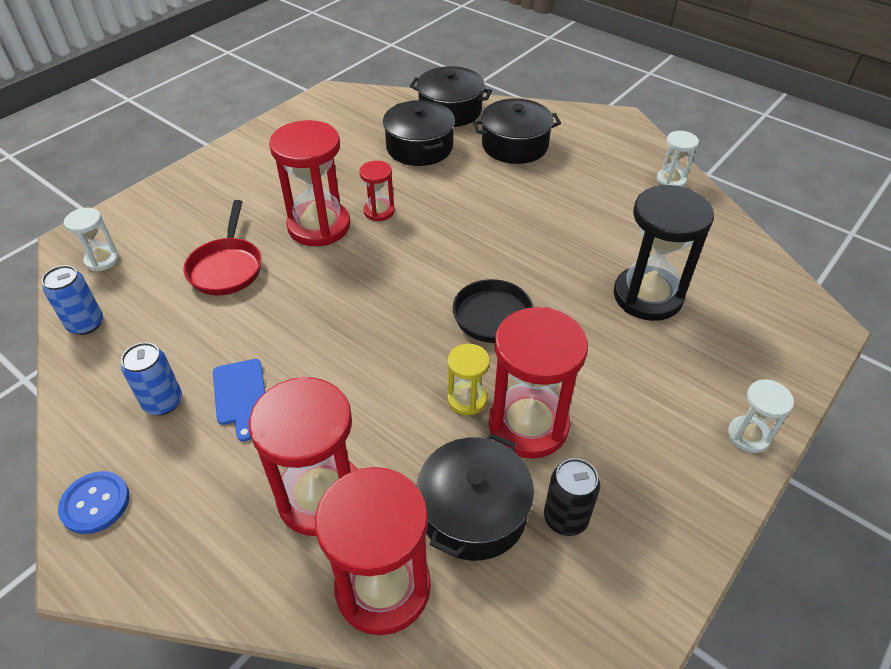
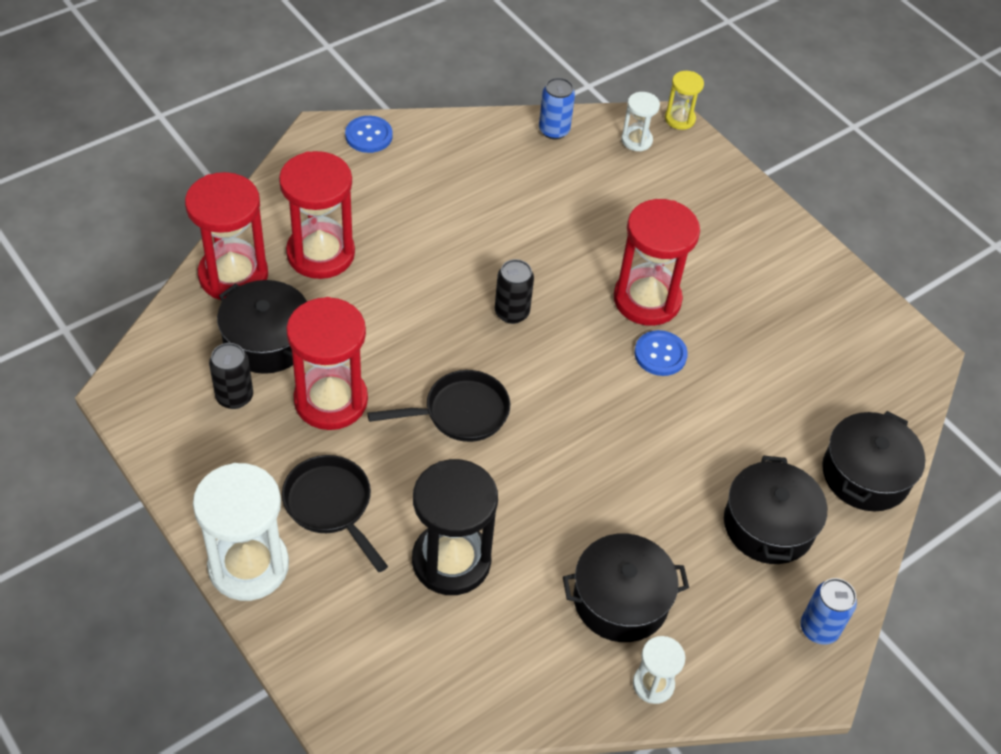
camera: 100 degrees right, 5 degrees up
blue can [121,342,182,415] -> blue can moved to [801,578,857,645]
red pan [183,200,262,296] -> none
blue cutting board [213,359,265,442] -> none
red hourglass [359,161,395,221] -> blue button [635,330,688,376]
black pot [383,100,455,166] -> black pot moved to [563,534,689,642]
yellow hourglass [447,344,490,415] -> yellow hourglass moved to [665,71,704,130]
white hourglass [728,379,794,453] -> white hourglass [193,463,289,601], size x1.98
none -> black pan [282,455,388,572]
none -> black can [495,259,534,324]

